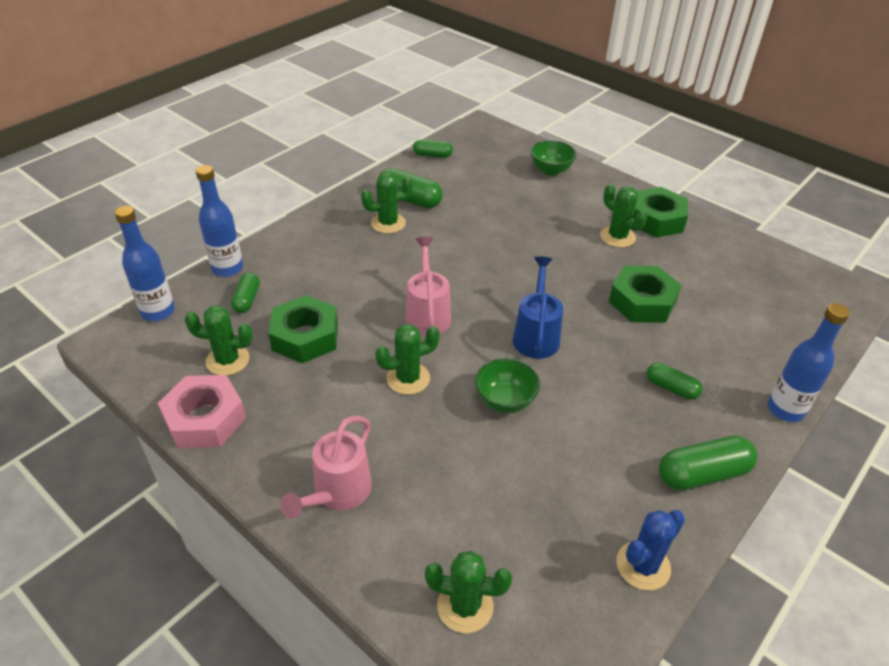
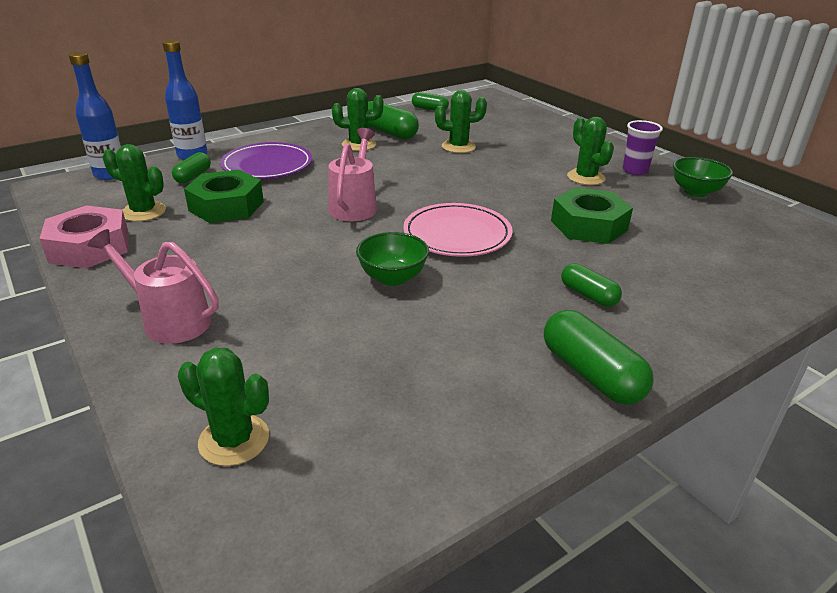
camera: 15 degrees right, 10 degrees down
pink watering can [280,416,372,518] -> pink watering can turned 75 degrees clockwise [88,229,219,344]
green cactus [375,324,440,395] -> green cactus moved to [435,90,487,153]
blue watering can [513,257,563,359] -> pink plate [403,203,513,257]
green bowl [530,140,577,176] -> green bowl moved to [673,157,733,197]
blue cactus [617,510,685,590] -> none
green nut [633,187,688,238] -> purple cup [623,120,663,175]
green capsule [659,435,757,491] -> green capsule turned 60 degrees clockwise [544,310,654,404]
blue bottle [768,303,850,422] -> none
none -> purple plate [220,142,312,179]

